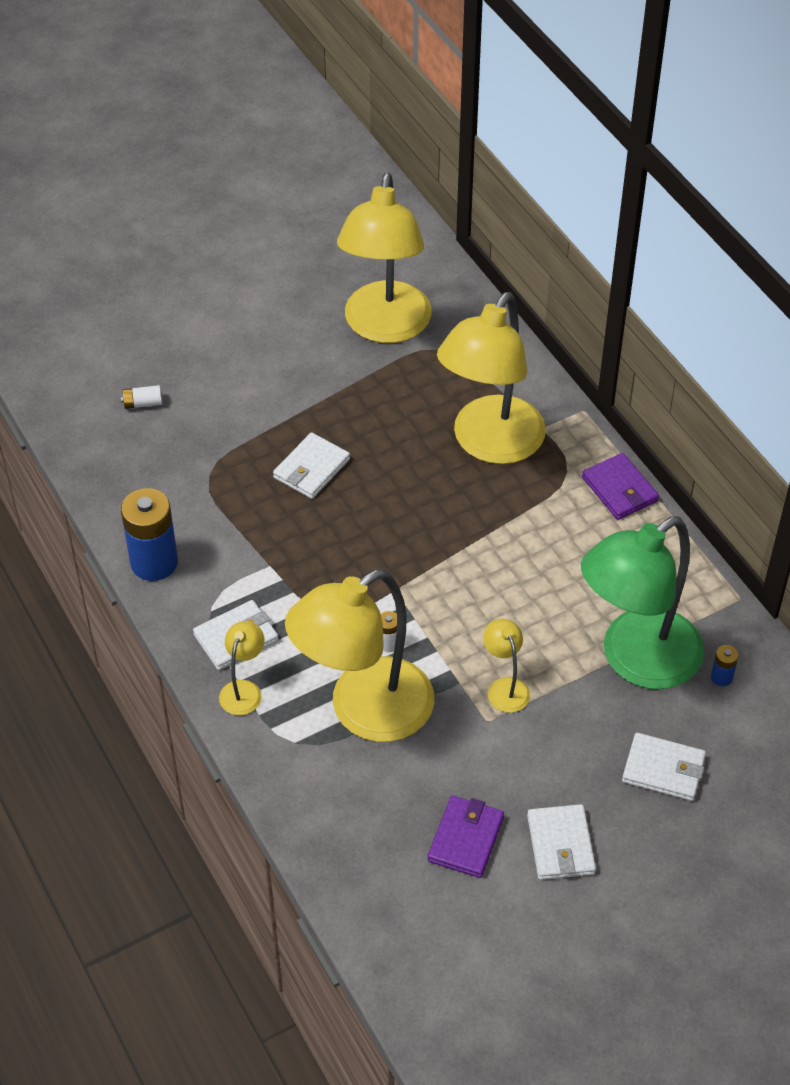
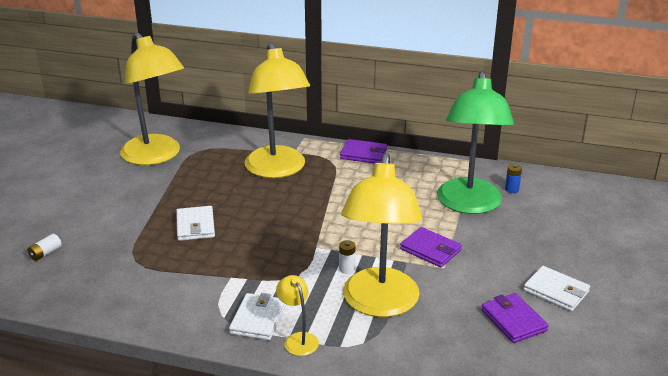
camera: 45 degrees left, 20 degrees down
blue battery [121,488,178,581] -> none
yellow lamp [483,619,530,713] -> purple wallet [400,227,462,267]
white wallet [622,733,706,801] -> none

